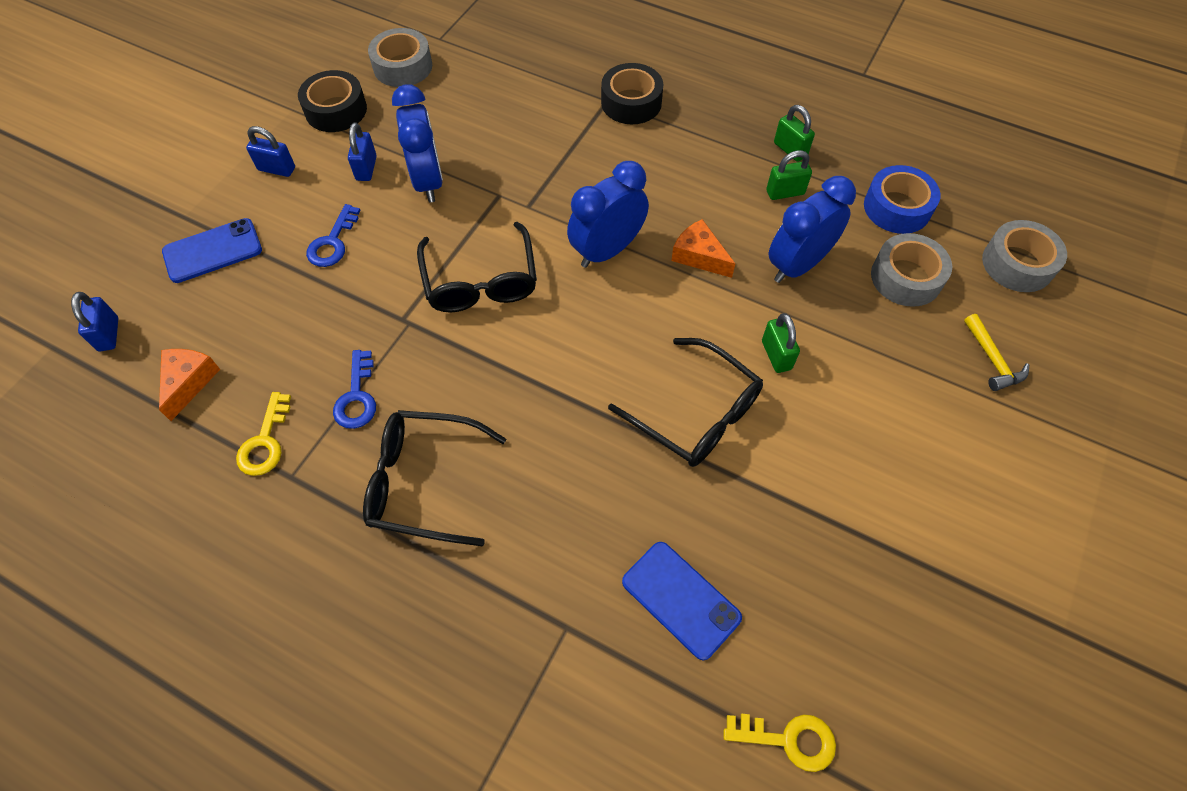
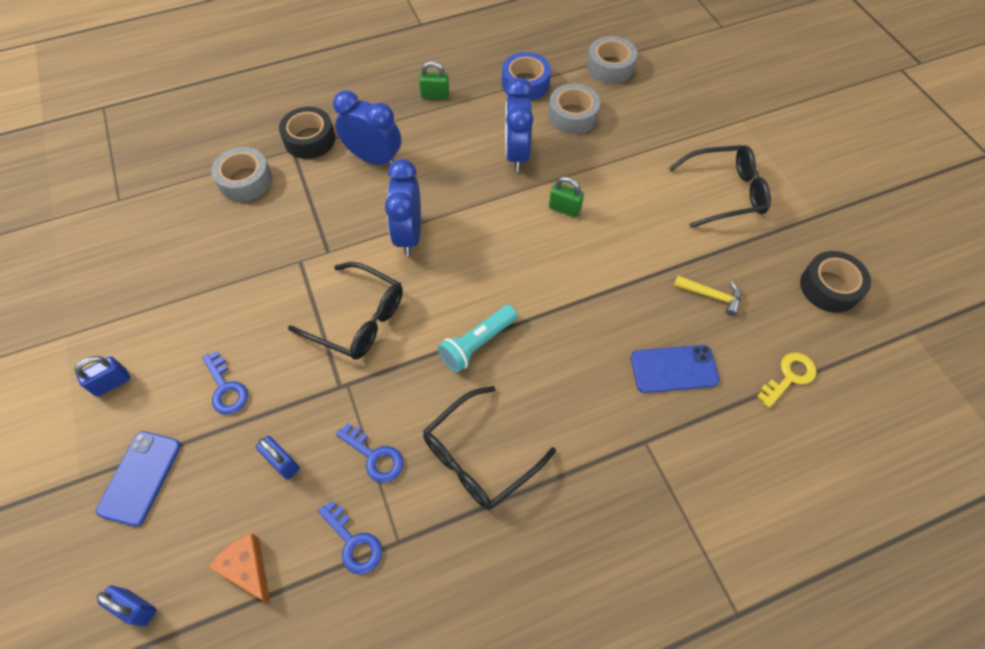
camera: 50 degrees left, 0 degrees up
yellow key [236,392,291,476] -> blue key [318,500,382,574]
black tape [298,70,367,132] -> black tape moved to [800,251,871,313]
blue padlock [348,123,377,181] -> blue padlock moved to [256,436,300,480]
grey tape [368,28,432,87] -> grey tape moved to [211,147,272,202]
blue clock [392,84,443,203] -> blue clock moved to [333,90,401,165]
black glasses [608,338,763,467] -> black glasses moved to [669,145,771,228]
orange cheese [671,219,735,278] -> none
green padlock [766,150,812,200] -> none
yellow hammer [964,314,1029,391] -> yellow hammer moved to [674,276,741,316]
none -> turquoise flashlight [438,305,517,372]

